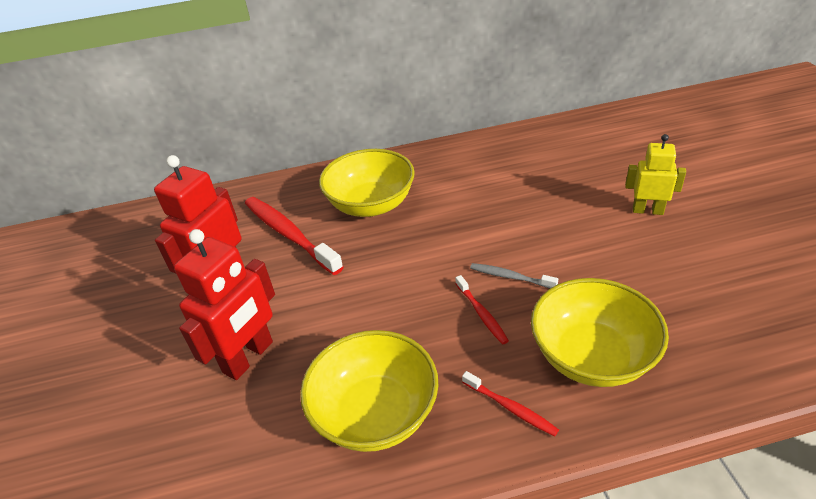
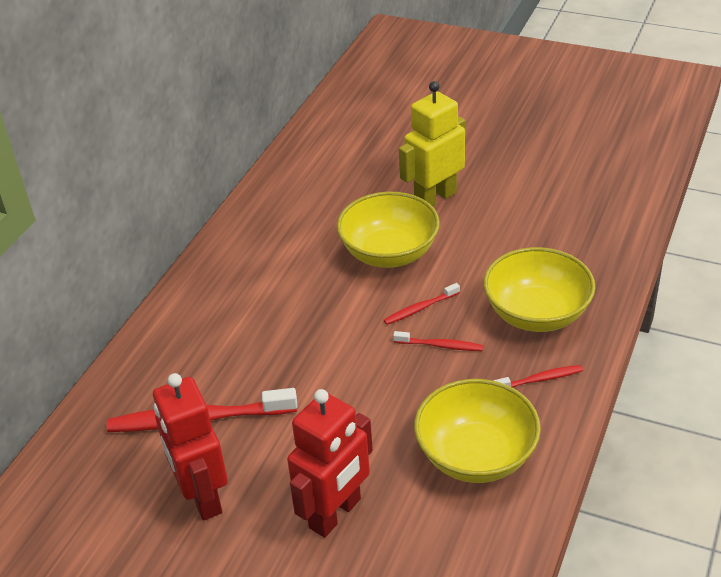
camera: 55 degrees left, 0 degrees up
red robot [174,229,275,380] -> red robot turned 60 degrees clockwise [287,389,373,538]
yellow bowl [319,149,415,217] -> yellow bowl moved to [337,192,440,268]
grey toothbrush [470,263,558,288] -> red toothbrush [384,283,460,325]
yellow robot [625,134,686,215] -> yellow robot [399,81,465,207], size x1.60

